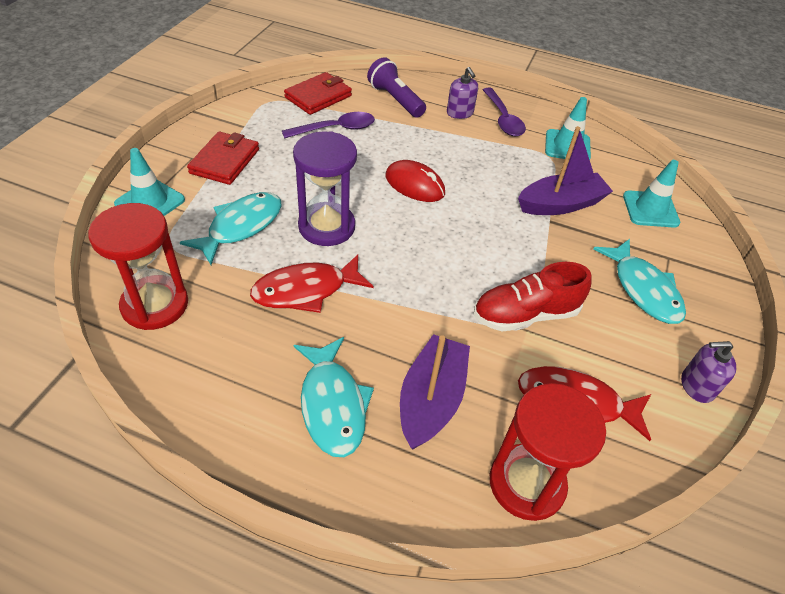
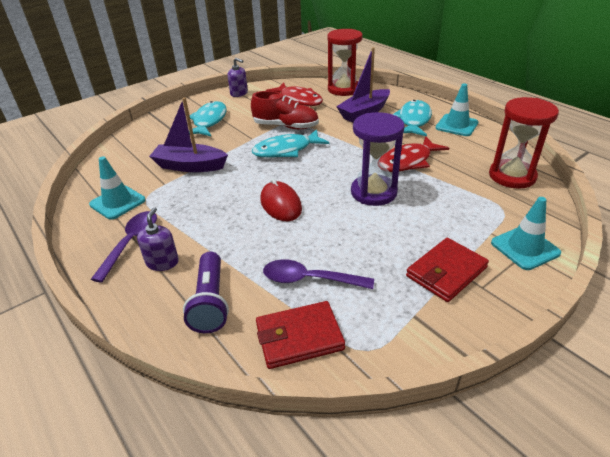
camera: 145 degrees left, 10 degrees down
turquoise fish [180,192,282,265] -> turquoise fish moved to [252,129,330,158]
red fish [250,254,373,313] -> red fish turned 135 degrees clockwise [379,136,449,172]
turquoise traffic cone [623,160,680,228] -> turquoise traffic cone moved to [436,84,479,136]

